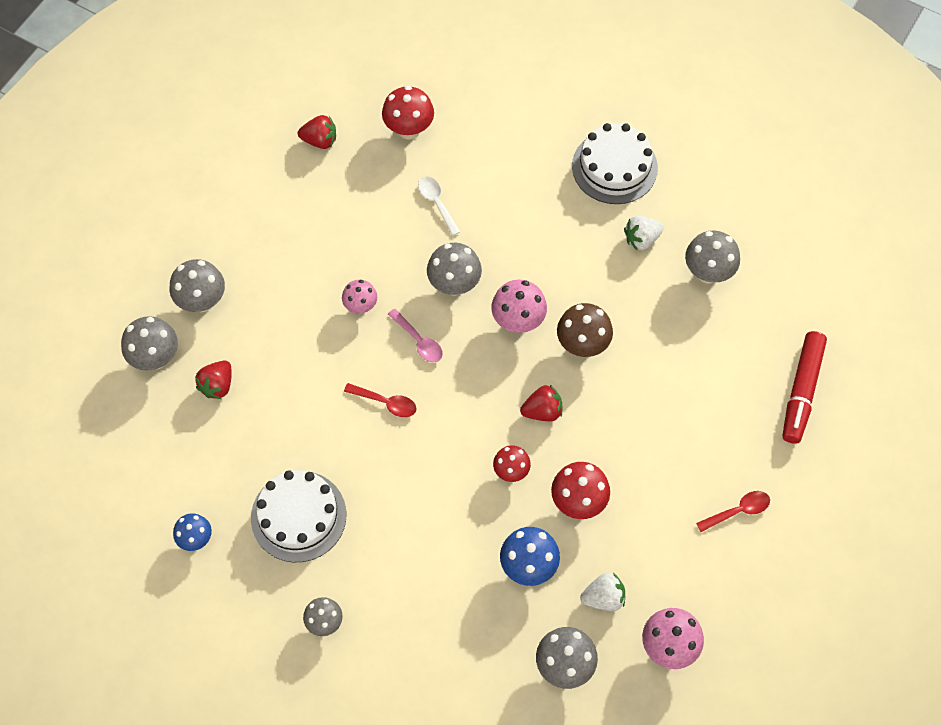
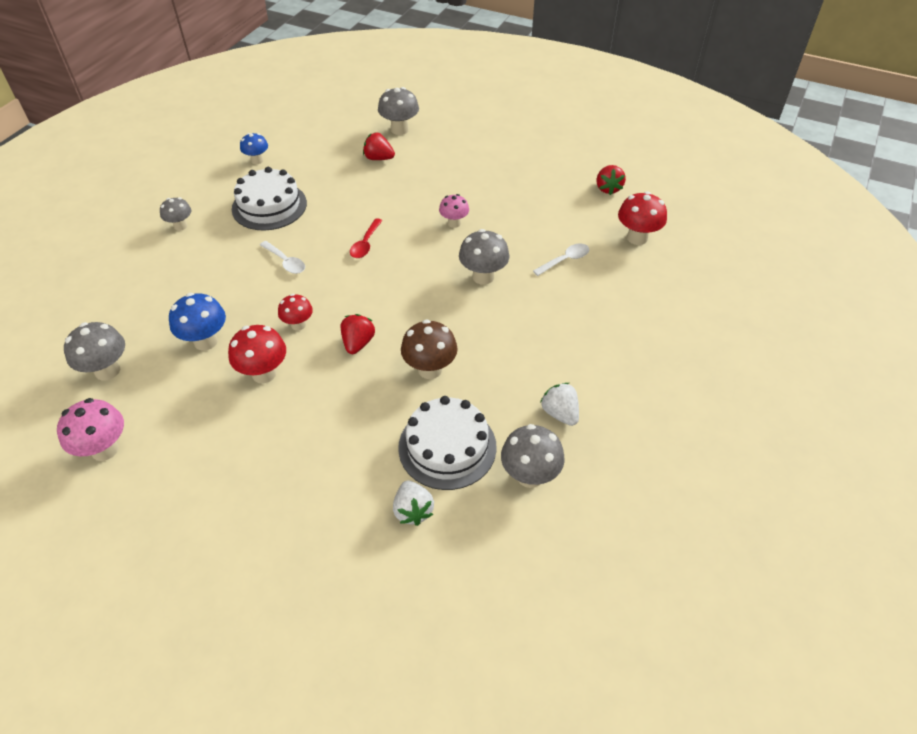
camera: 85 degrees right, 15 degrees down
grey mushroom [169,259,225,312] -> none
pink spoon [388,308,443,362] -> none
pink mushroom [491,280,547,333] -> none
red strawberry [520,385,562,421] -> red strawberry turned 150 degrees counterclockwise [341,314,375,354]
white cake [572,123,658,204] -> white cake moved to [398,396,497,490]
white strawberry [580,573,625,611] -> white strawberry moved to [393,480,434,526]
red spoon [696,491,770,532] -> none
red marker [782,331,827,444] -> none
none -> white spoon [260,241,305,274]

